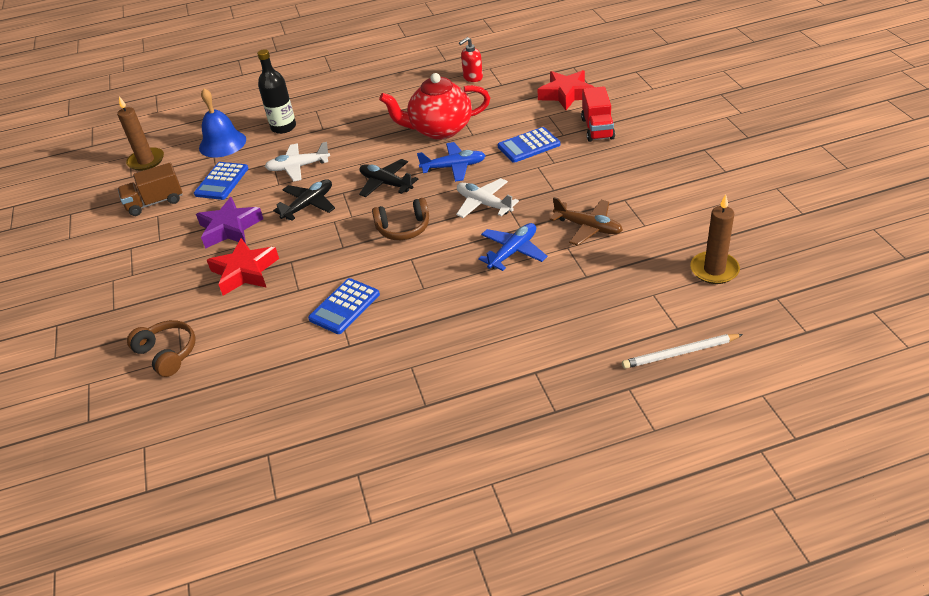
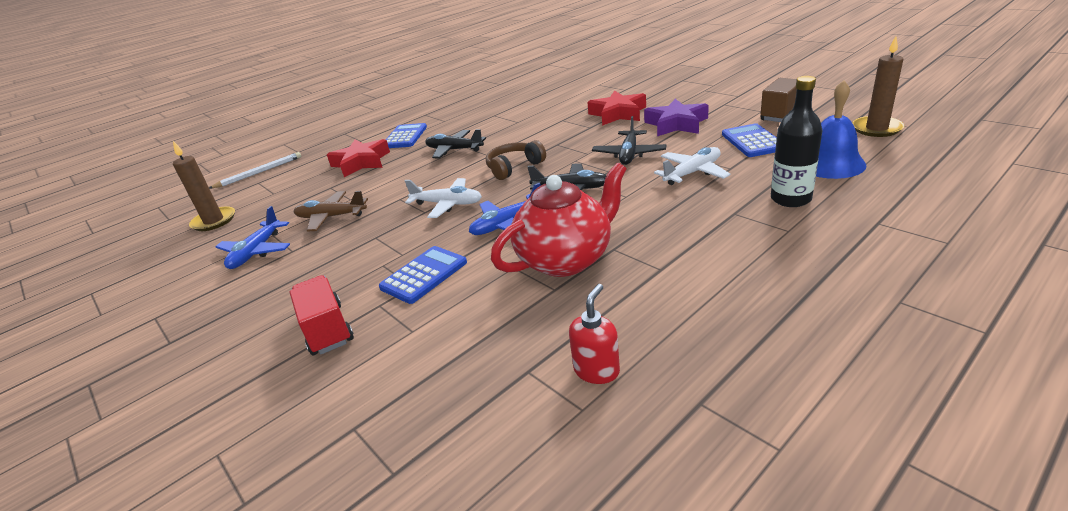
camera: 155 degrees right, 10 degrees down
brown headphones [127,320,196,377] -> none
blue calculator [308,278,380,334] -> blue calculator moved to [386,123,427,148]
blue plane [478,223,548,271] -> blue plane moved to [216,206,290,269]
red star [537,70,594,110] -> red star moved to [327,139,390,177]
none -> black plane [425,129,486,159]

